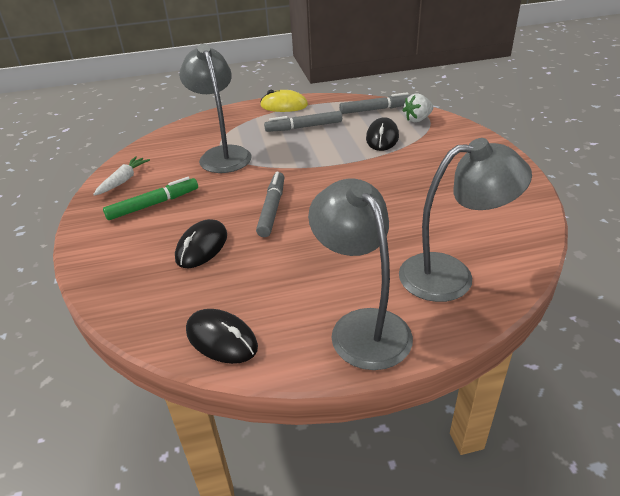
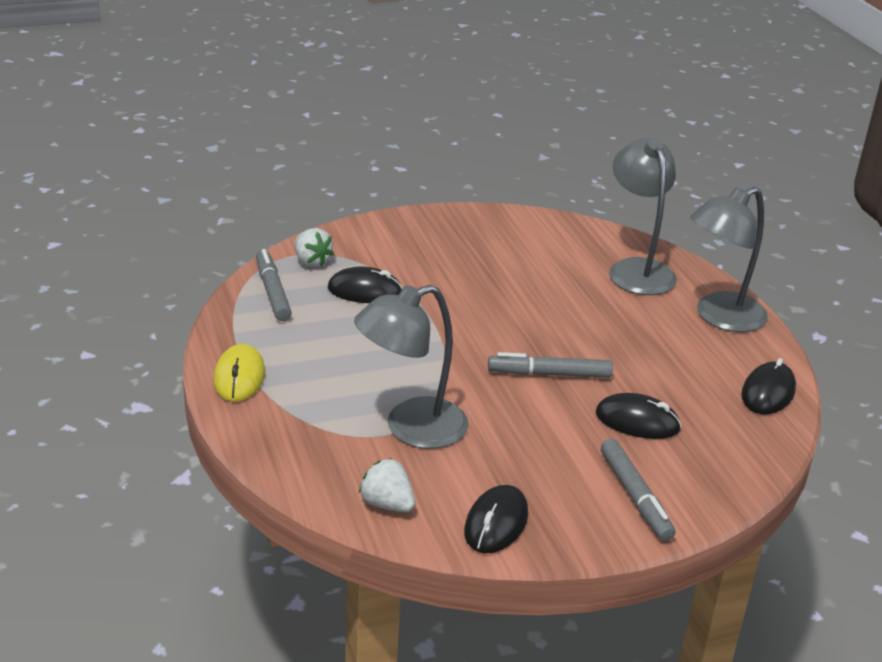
camera: 100 degrees left, 5 degrees down
white carrot [93,156,150,196] -> black mouse [464,485,528,553]
green marker [103,177,198,220] -> none
grey marker [264,111,342,132] -> grey marker moved to [601,439,675,541]
none -> white strawberry [359,458,415,512]

